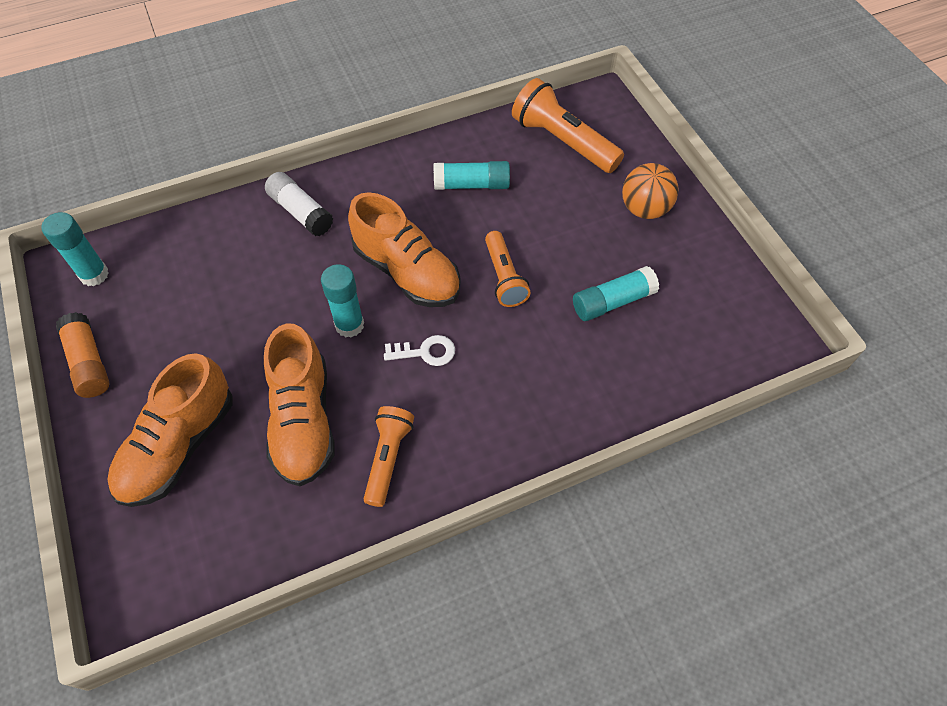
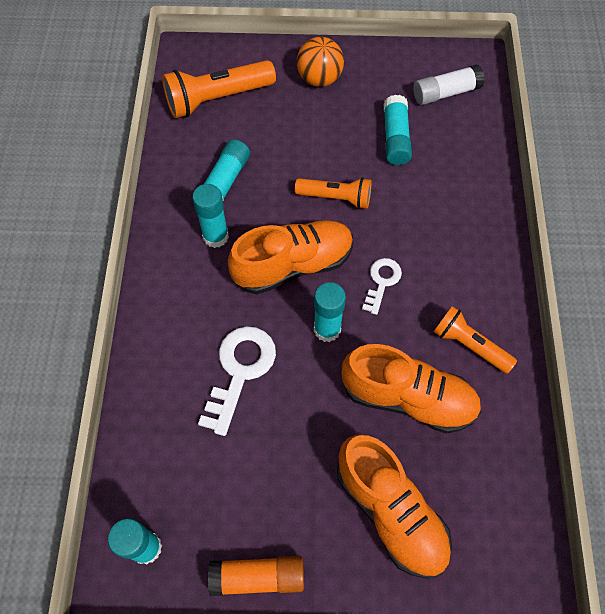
camera: 65 degrees left, 5 degrees up
white glue stick [265,172,333,236] -> white glue stick moved to [413,64,485,105]
none -> turquoise glue stick [192,184,229,248]
none -> white key [198,326,276,436]

